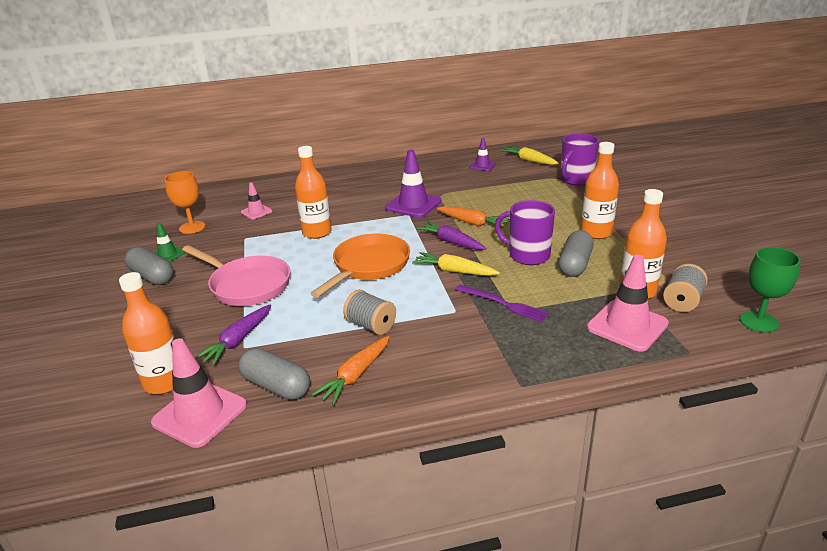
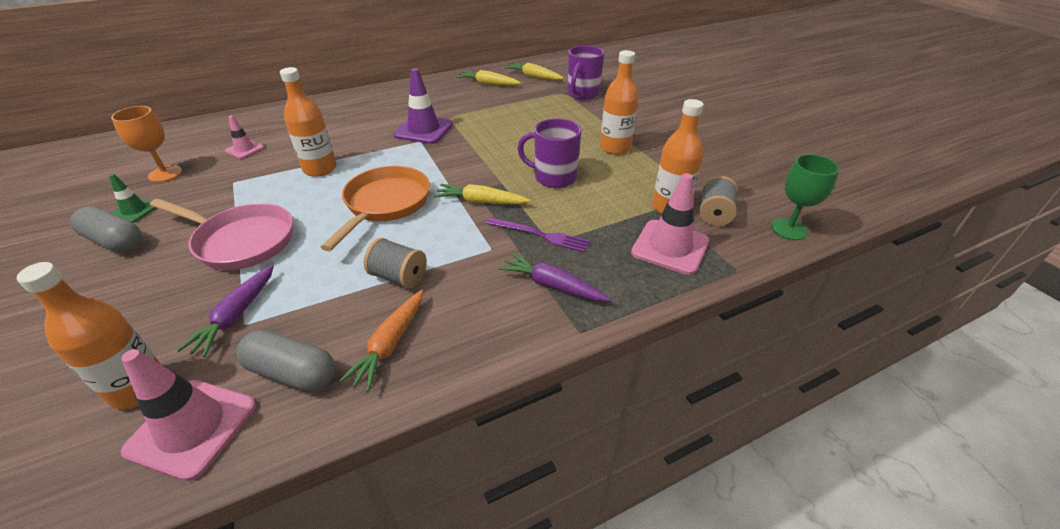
camera: 15 degrees left, 10 degrees up
purple carrot [415,221,486,250] -> purple carrot moved to [498,253,610,301]
orange carrot [436,206,510,228] -> none
purple traffic cone [470,138,496,171] -> yellow carrot [456,70,521,85]
grey capsule [558,231,594,277] -> none

